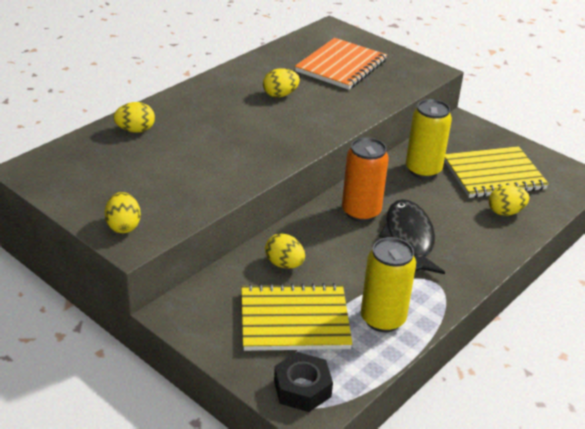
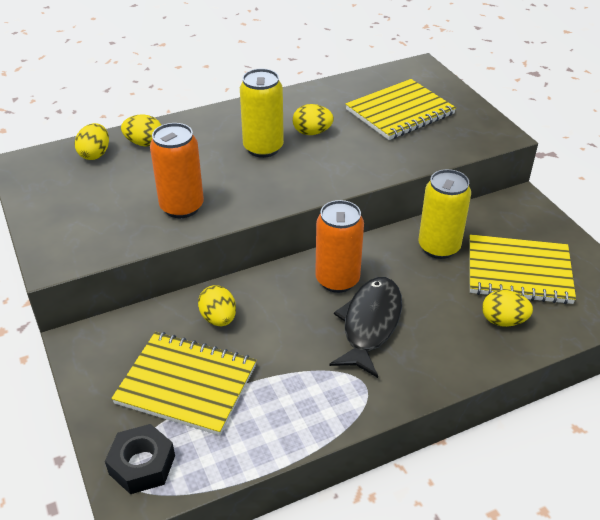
camera: 25 degrees right, 5 degrees up
yellow egg [105,192,141,233] -> yellow egg moved to [75,123,109,160]
orange notebook [295,38,387,90] -> yellow notebook [346,79,456,140]
yellow can [361,237,416,332] -> yellow can moved to [240,68,284,158]
none -> orange can [150,123,204,218]

